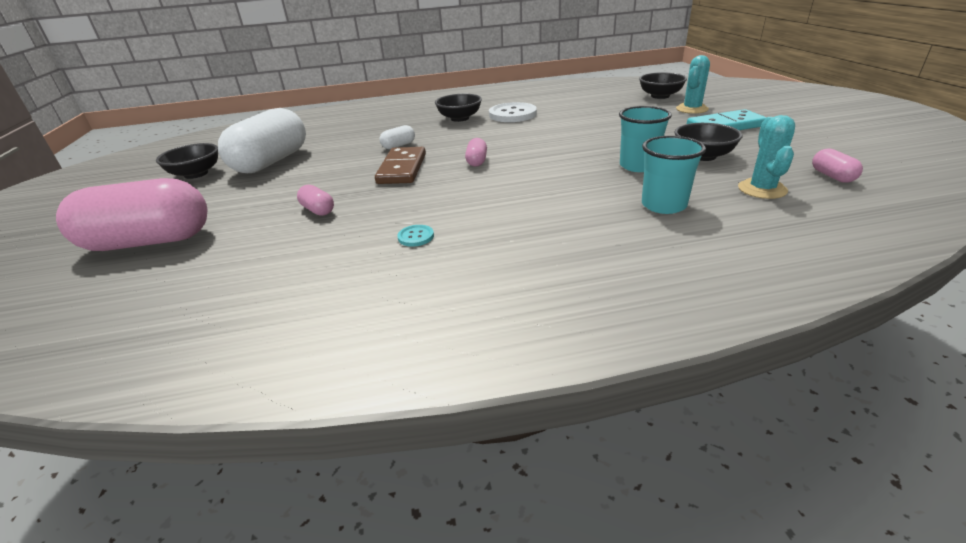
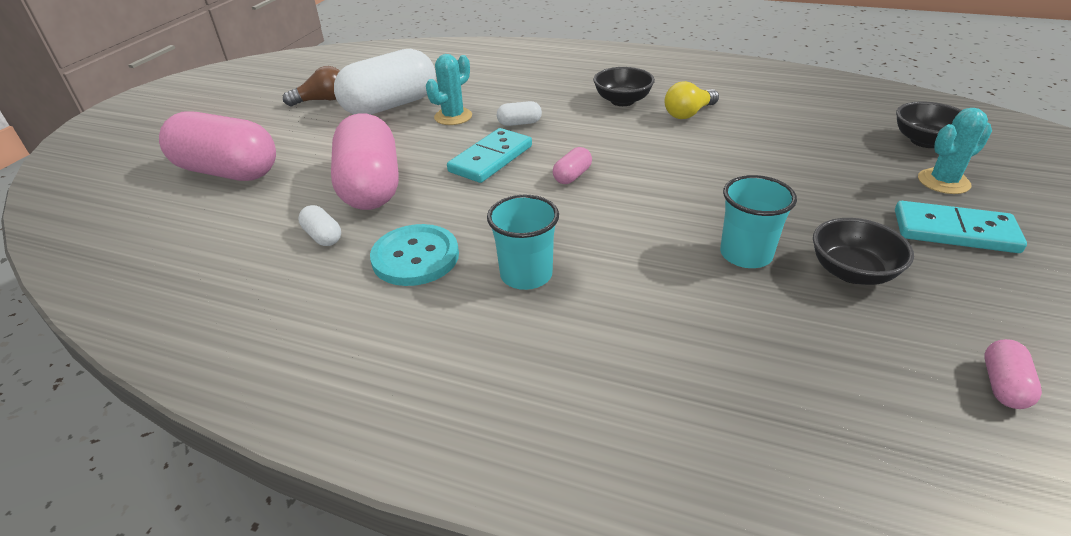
camera: 30 degrees right, 5 degrees up
black bowl [156,143,218,179] -> brown light bulb [283,66,340,106]
pink capsule [297,185,334,216] -> pink capsule [331,114,399,210], size x2.44
brown domino [375,147,426,184] -> turquoise domino [447,128,532,183]
turquoise button [397,225,434,247] -> turquoise button [370,224,459,286], size x2.18
white button [489,102,537,122] -> yellow light bulb [664,81,719,119]
turquoise cup [642,136,706,214] -> turquoise cup moved to [487,195,559,290]
turquoise cactus [738,115,795,199] -> turquoise cactus moved to [426,54,472,125]
none -> white capsule [298,205,341,246]

